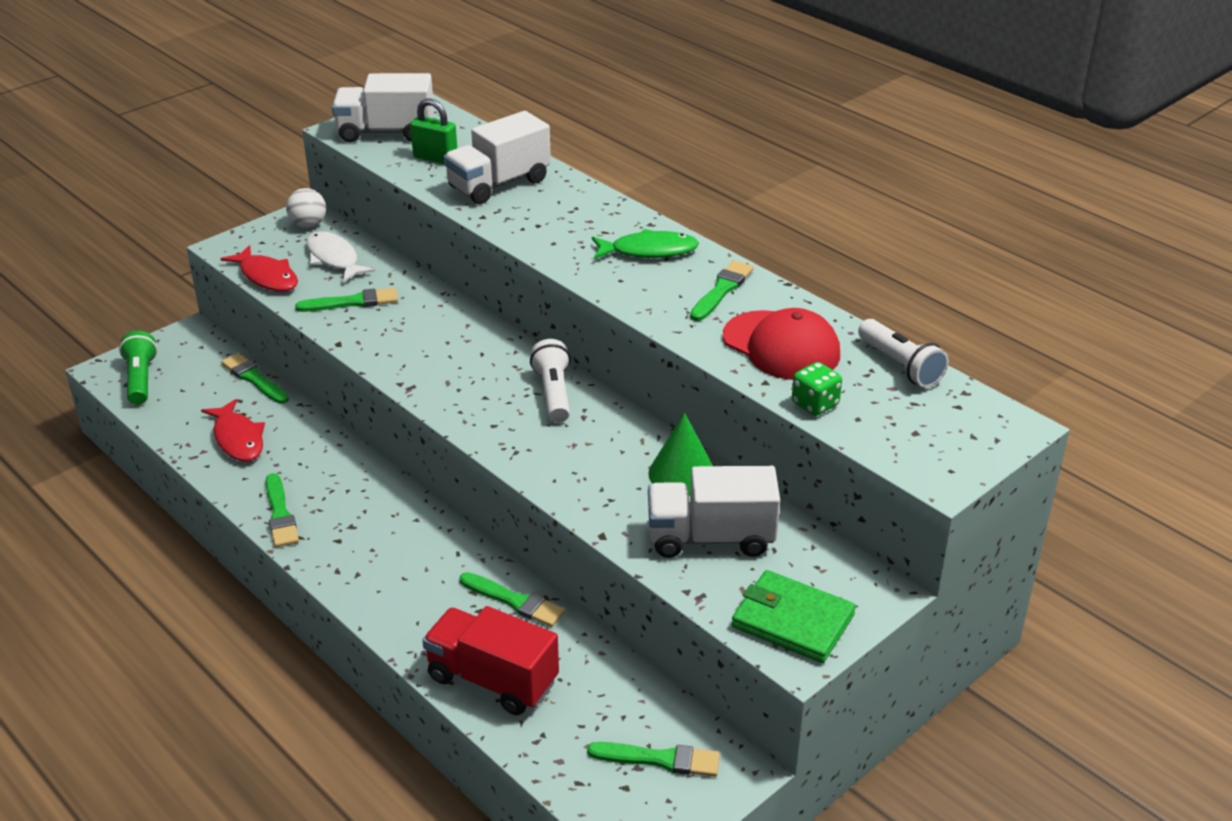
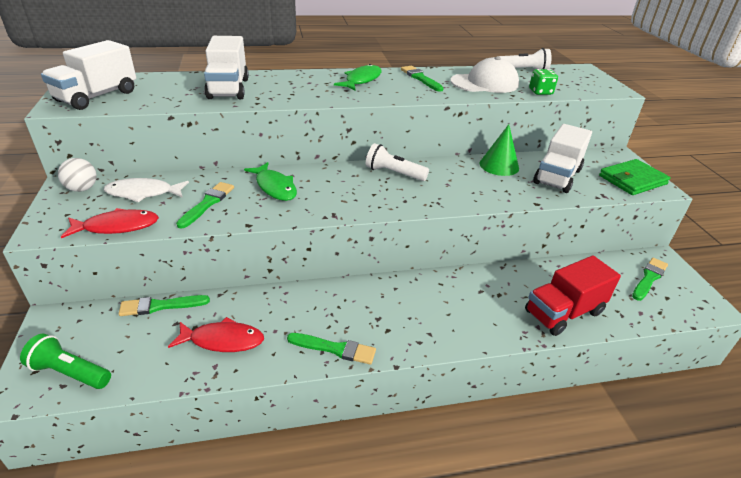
camera: 60 degrees left, 0 degrees up
green padlock [410,98,457,164] -> none
green brush [460,572,565,627] -> none
red cap [723,308,840,380] -> white cap [450,57,519,93]
none -> green fish [244,162,297,201]

